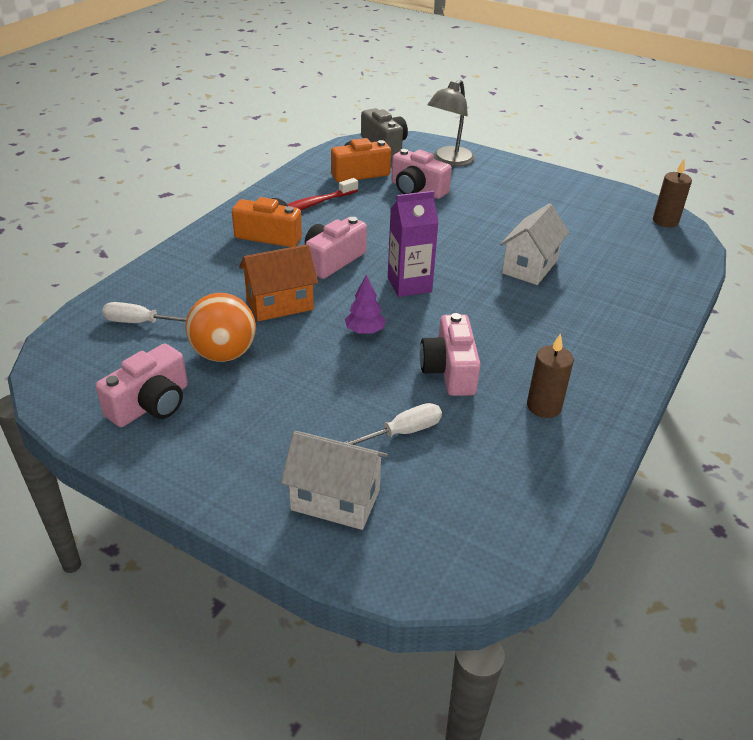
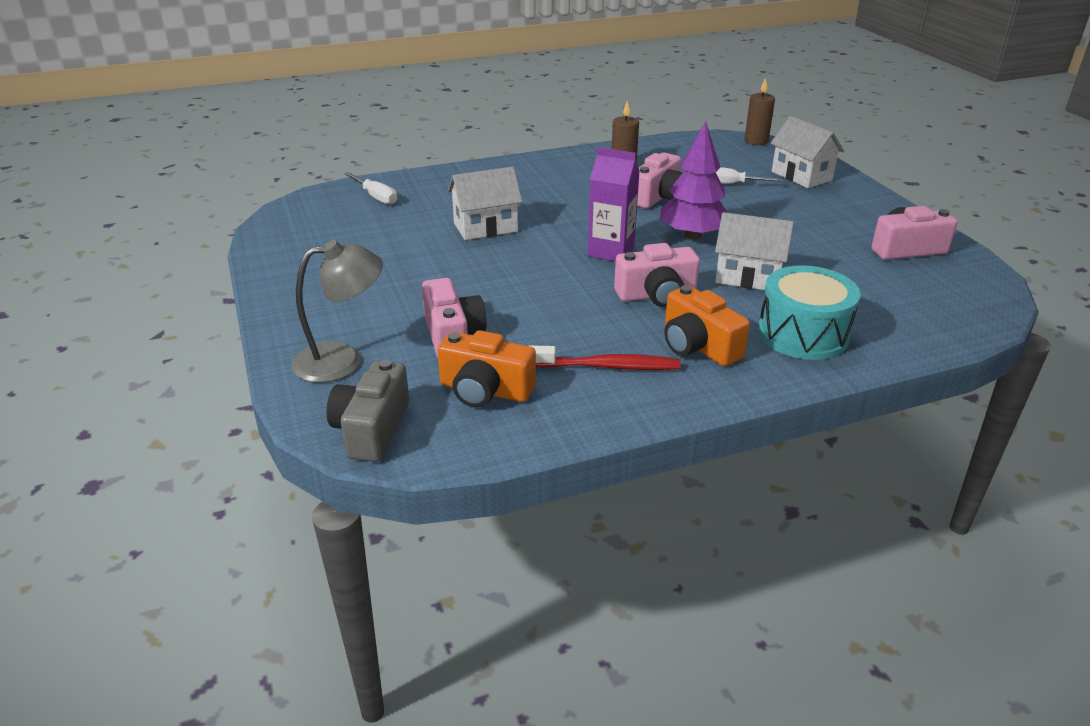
camera: 140 degrees left, 5 degrees down
white screwdriver [102,302,187,323] -> white screwdriver moved to [345,172,397,205]
orange ball [185,293,256,362] -> none
orange house [239,244,318,321] -> white house [715,212,794,290]
purple tree [345,274,386,334] -> purple tree [660,121,728,239], size x1.85
brown candle [653,159,692,227] -> brown candle moved to [744,78,775,145]
none -> turquoise drum [758,265,861,360]

